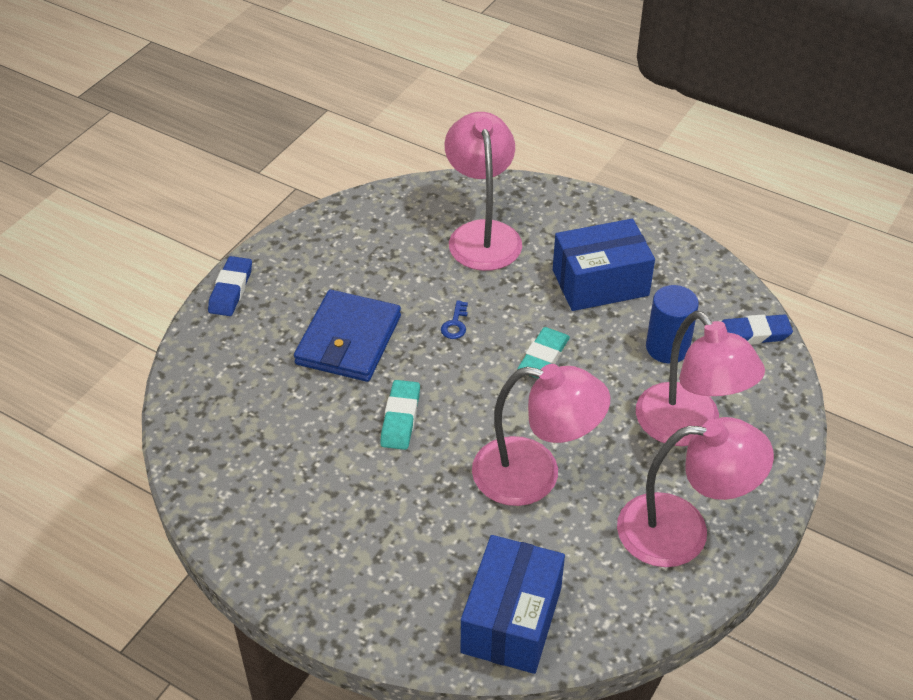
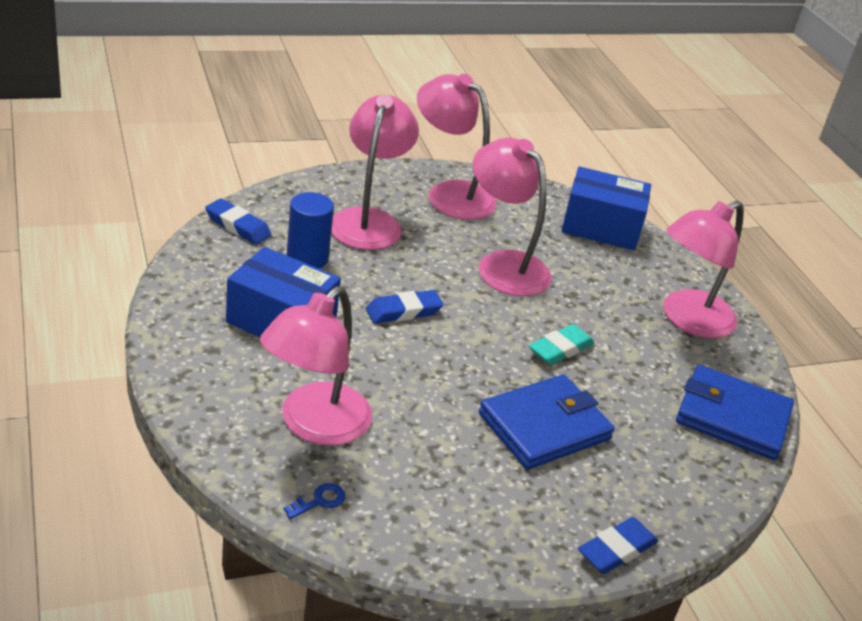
camera: 145 degrees left, 10 degrees down
blue key [441,300,468,339] -> blue key moved to [283,483,346,519]
blue box [461,535,565,674] -> blue box turned 45 degrees clockwise [561,166,651,250]
turquoise eraser [517,327,570,378] -> blue eraser [366,290,443,324]
none -> pink lamp [663,200,744,338]
none -> blue wallet [676,365,794,460]

